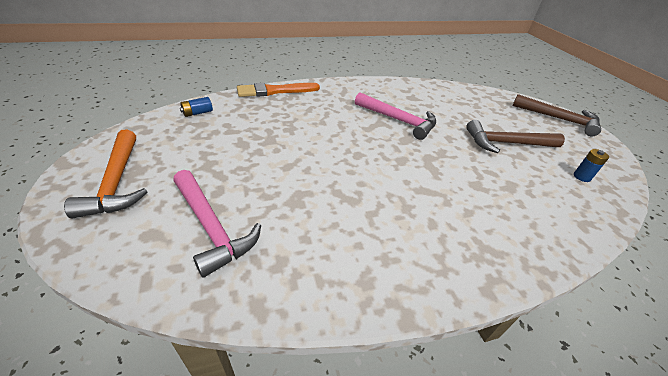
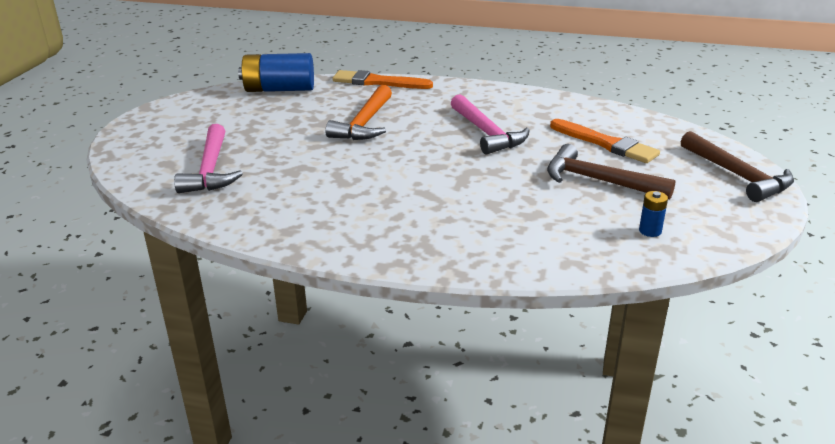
camera: 35 degrees right, 10 degrees down
orange hammer [64,130,148,218] -> orange hammer moved to [326,85,392,140]
blue battery [180,97,213,117] -> blue battery [238,53,314,92], size x2.29
none -> orange brush [550,119,660,163]

